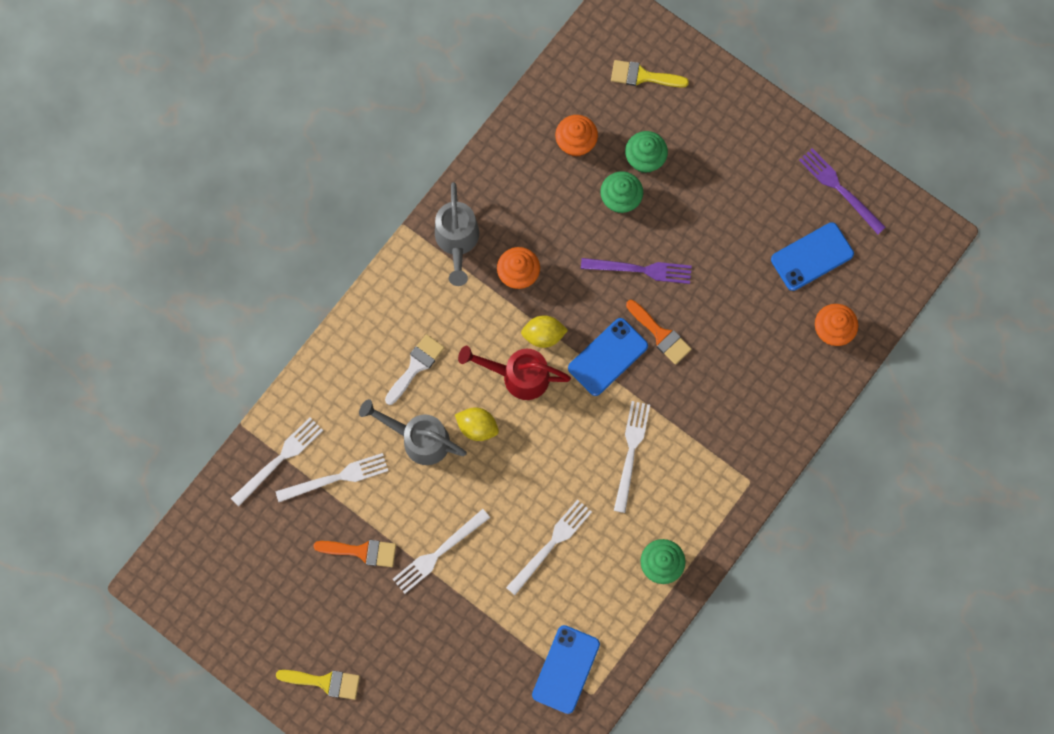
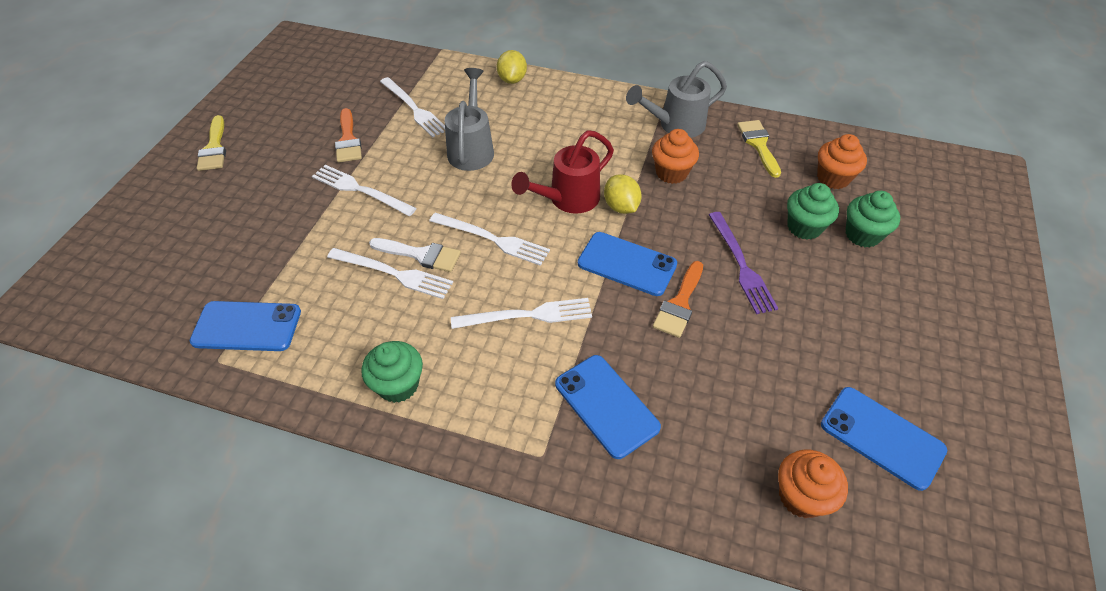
camera: 70 degrees right, 25 degrees down
white fork [231,417,323,507] -> white fork moved to [429,213,550,266]
white brush [385,334,444,405] -> white brush moved to [369,238,461,272]
yellow lemon [455,408,499,441] -> yellow lemon moved to [497,50,527,84]
red watering can [458,346,571,400] -> red watering can turned 120 degrees counterclockwise [511,130,614,214]
yellow brush [611,60,689,88] -> yellow brush moved to [737,120,781,178]
purple fork [799,148,886,234] -> none
none -> blue phone [555,355,661,459]

